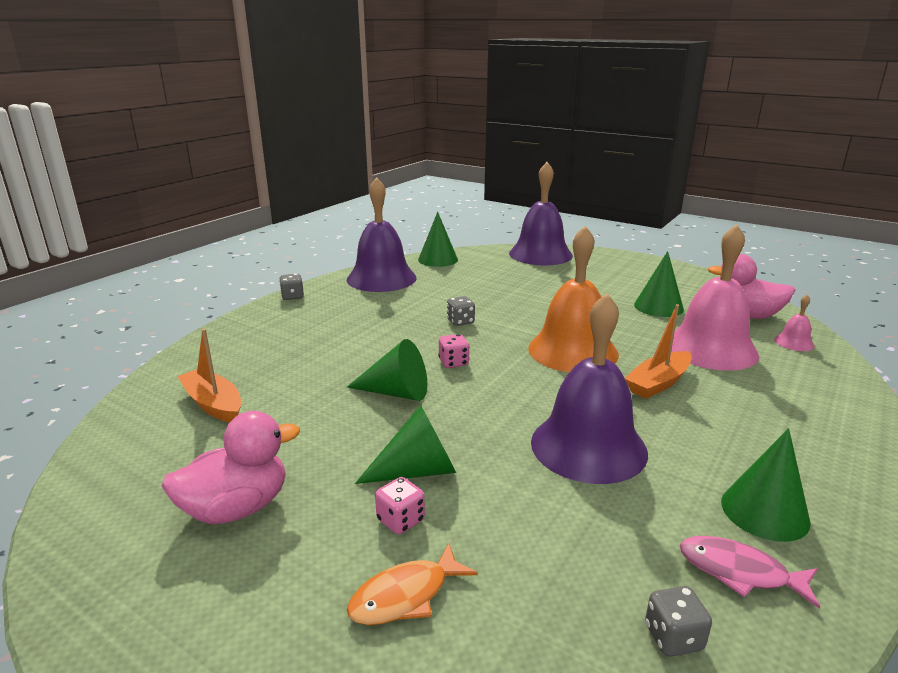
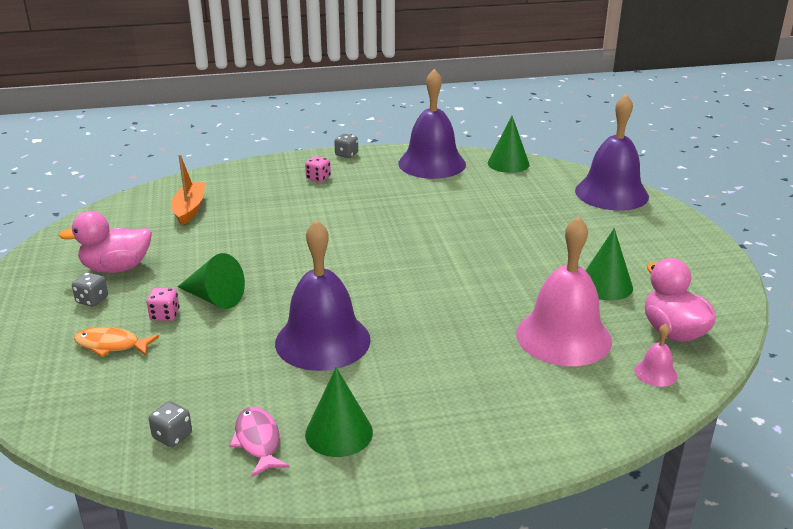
camera: 45 degrees right, 5 degrees up
pink duck [162,411,300,524] -> pink duck turned 150 degrees clockwise [59,211,152,273]
green cone [347,339,427,401] -> none
pink dice [438,334,470,368] -> pink dice moved to [305,156,331,182]
grey dice [447,296,475,326] -> grey dice moved to [72,272,108,307]
orange bell [528,226,619,372] -> none
orange boat [625,304,692,399] -> none

